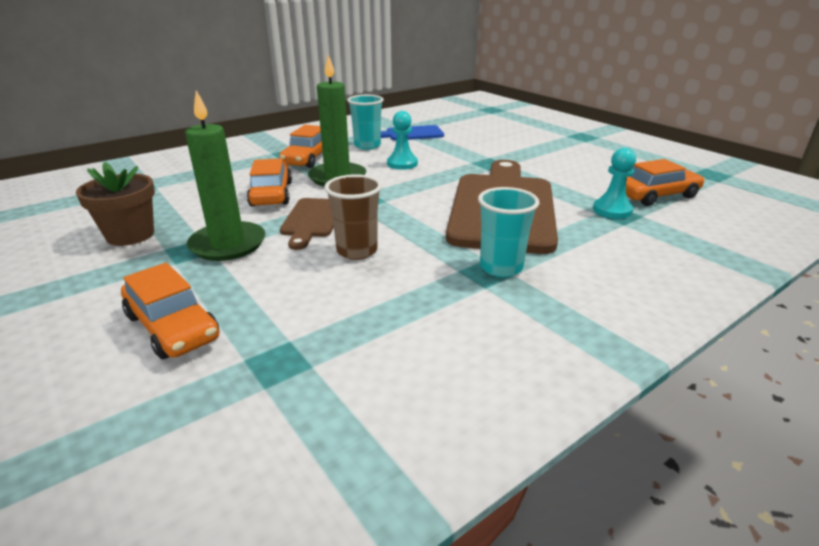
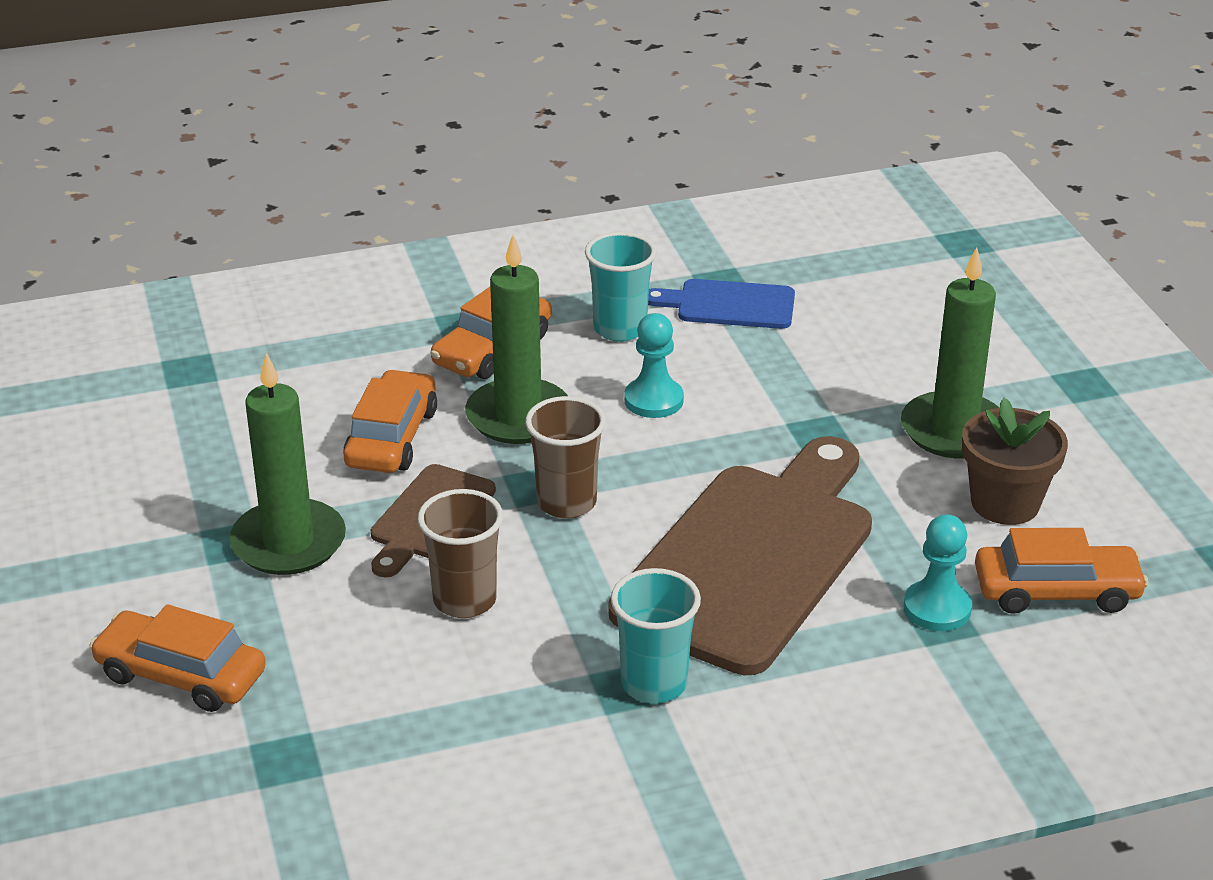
camera: 20 degrees right, 5 degrees up
brown flower pot [76,162,155,246] -> brown flower pot moved to [962,398,1068,525]
orange car [121,263,219,359] -> orange car turned 135 degrees clockwise [89,604,266,712]
none -> brown cup [525,396,606,519]
none -> green candle [901,247,999,459]

